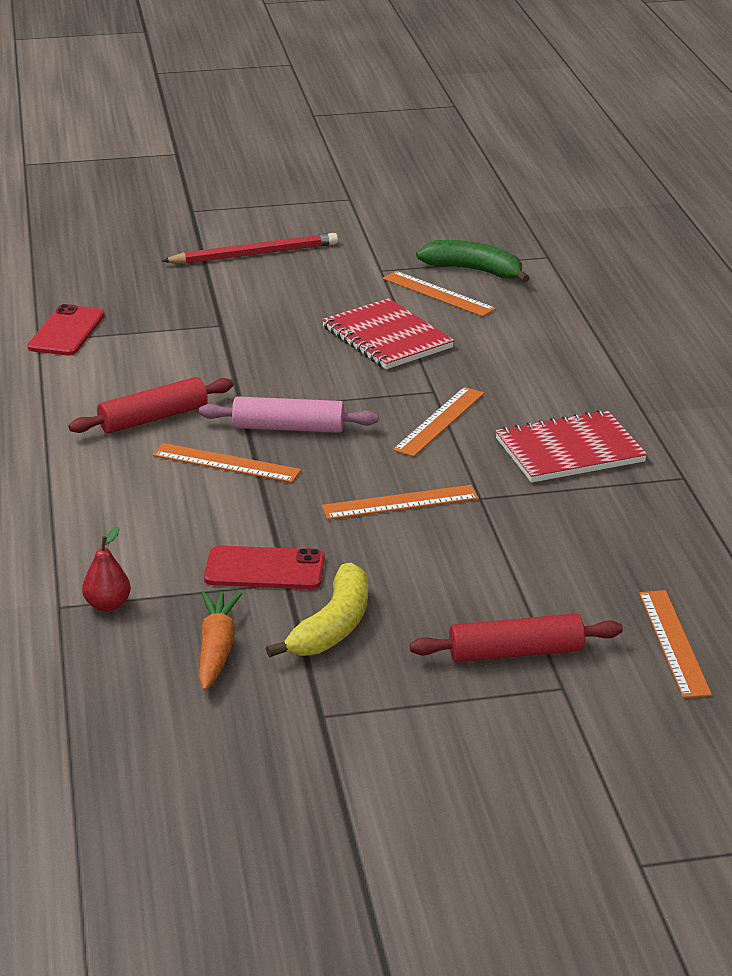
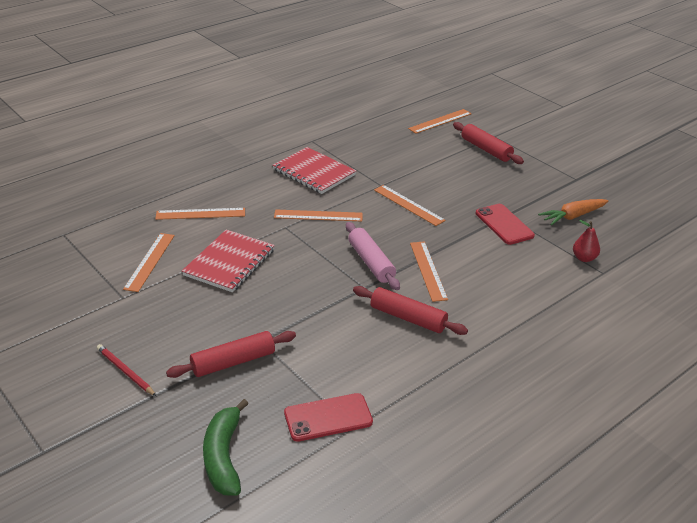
camera: 120 degrees left, 5 degrees up
red pencil [162,233,338,264] -> red pencil [97,344,156,396], size x0.61
yellow banana [266,563,368,657] -> none
green banana [416,240,529,283] -> green banana moved to [203,399,248,496]
none -> orange ruler [155,208,245,220]
none -> red rolling pin [166,331,296,378]

